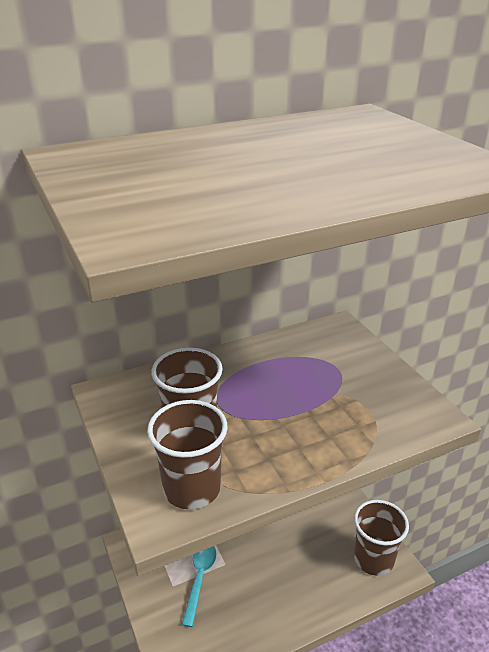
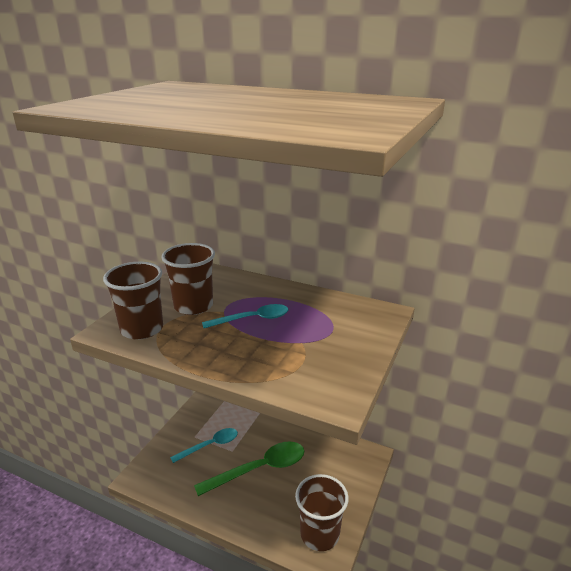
camera: 50 degrees right, 5 degrees down
none -> green spoon [194,442,304,496]
none -> turquoise spoon [202,304,288,328]

